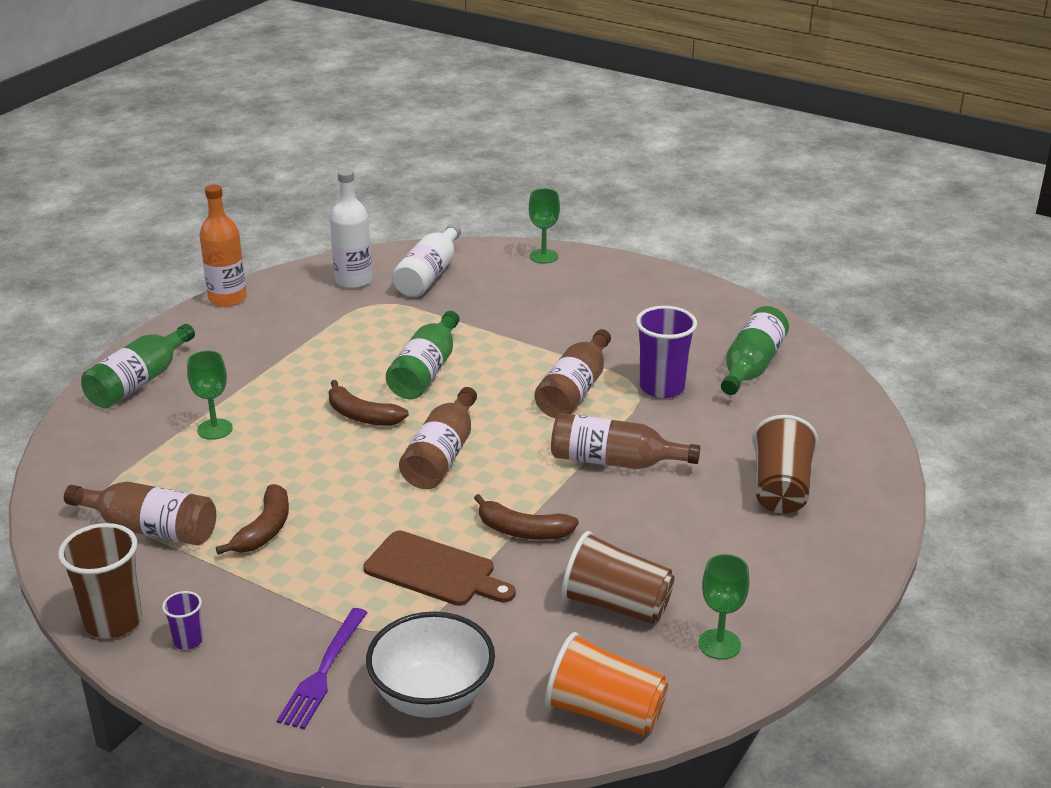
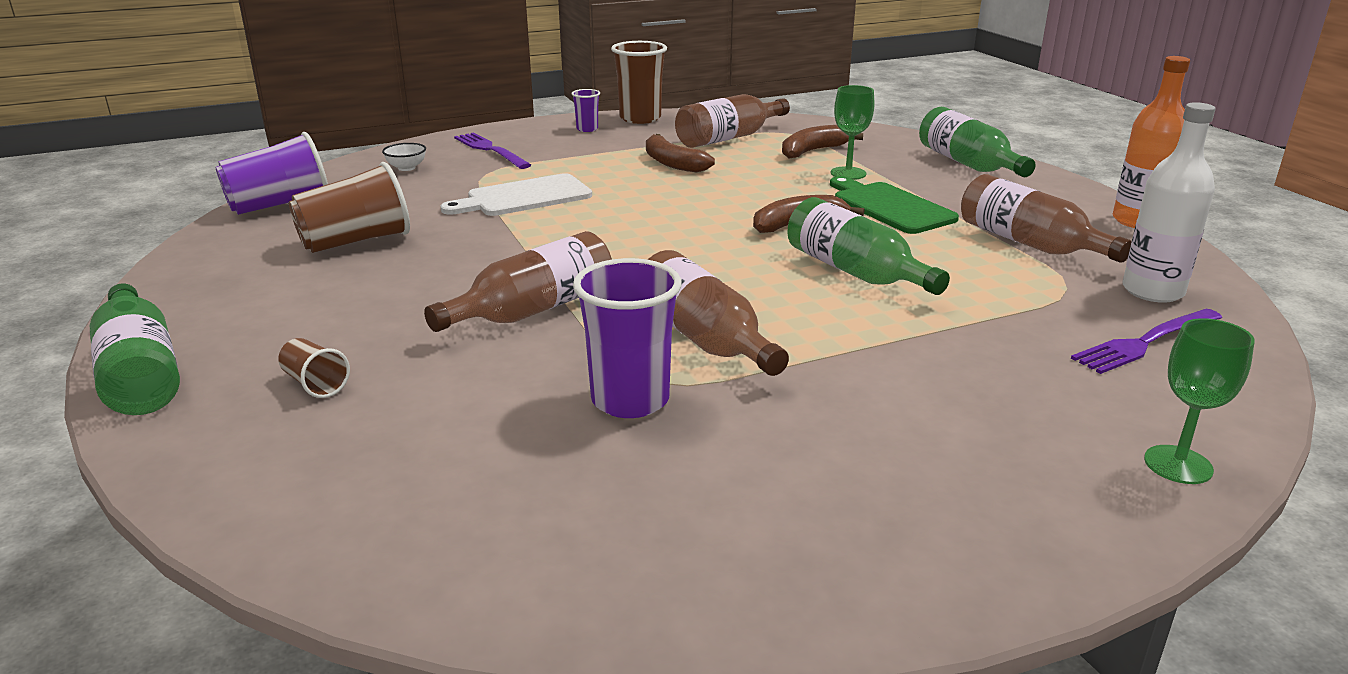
camera: 125 degrees right, 5 degrees down
brown cutting board [363,530,516,606] -> white cutting board [441,173,592,216]
white bowl [366,612,495,718] -> white bowl [382,143,426,171], size x0.43
white bottle [392,224,461,297] -> purple fork [1071,309,1222,374]
brown bottle [399,387,477,489] -> brown bottle moved to [961,174,1132,263]
brown banana [474,494,579,540] -> brown banana moved to [782,125,863,159]
orange cup [545,632,668,736] -> purple cup [216,132,328,215]
green goblet [698,554,750,660] -> none
green bottle [721,306,789,395] -> green bottle moved to [90,284,180,415]
brown cup [752,415,818,513] -> brown cup [278,338,350,398], size x0.51
none -> green cutting board [830,176,959,234]

